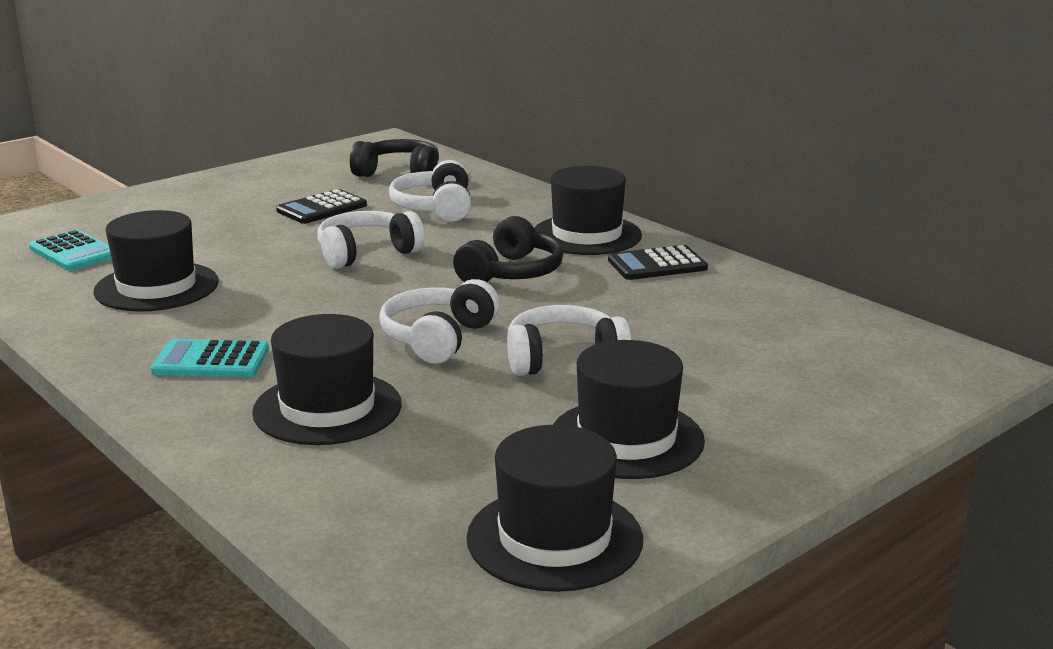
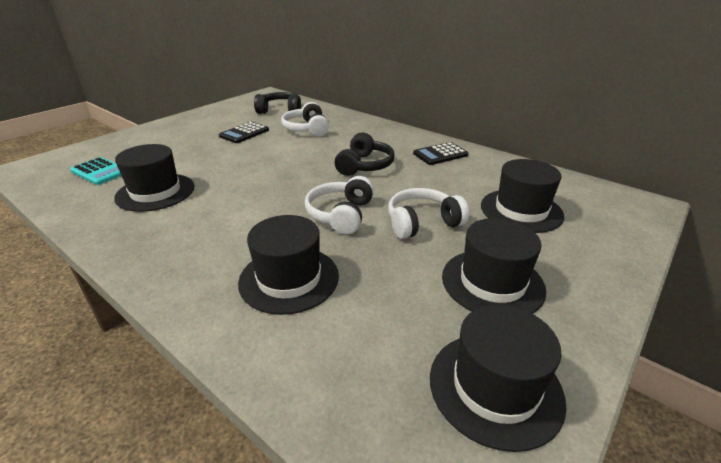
camera: 10 degrees left, 10 degrees up
turquoise calculator [151,339,269,377] -> none
white headphones [317,211,425,269] -> none
black hat [534,166,642,255] -> black hat moved to [481,159,564,233]

